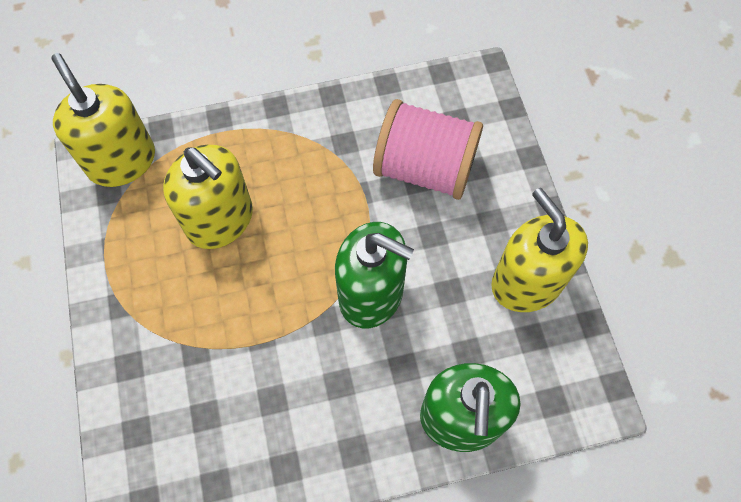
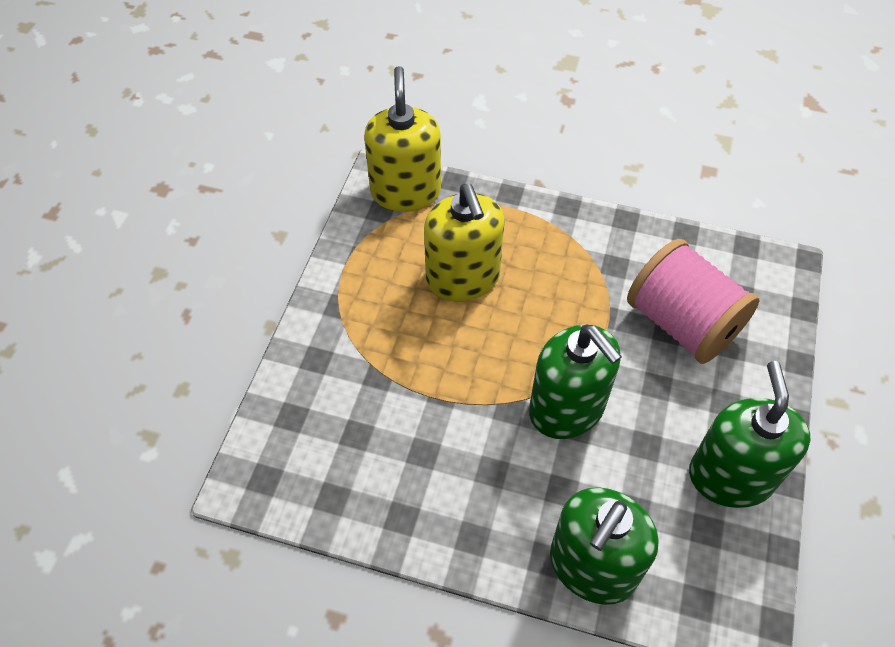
camera: 30 degrees right, 10 degrees down
yellow soap dispenser [491,188,588,312] -> green soap dispenser [689,361,810,508]

